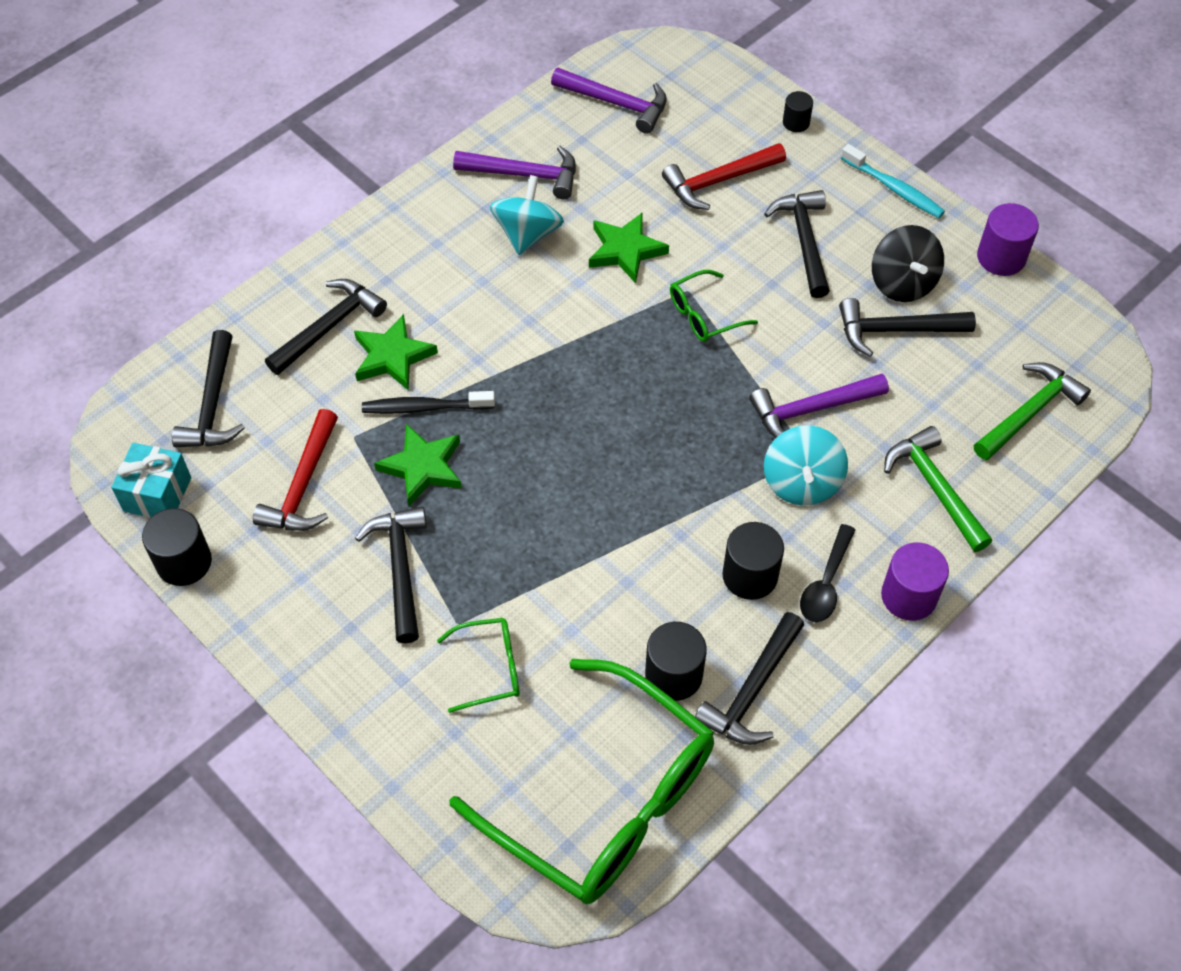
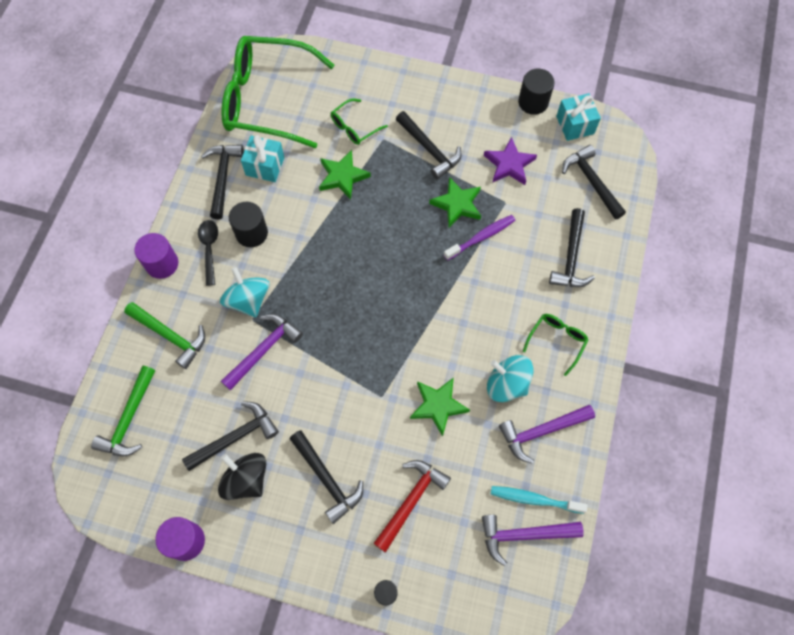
camera: 150 degrees right, 10 degrees up
red hammer [253,409,338,531] -> purple star [484,137,537,185]
green star [354,314,438,391] -> green star moved to [319,150,371,200]
black toothbrush [362,391,495,414] -> purple toothbrush [444,215,516,260]
turquoise spinning top [490,175,564,255] -> turquoise spinning top turned 135 degrees clockwise [487,355,534,402]
black cylinder [645,622,707,701] -> turquoise gift [241,135,285,182]
green glasses [670,270,758,342] -> green glasses moved to [523,314,589,376]
turquoise toothbrush [841,144,945,218] -> turquoise toothbrush moved to [491,486,587,514]

